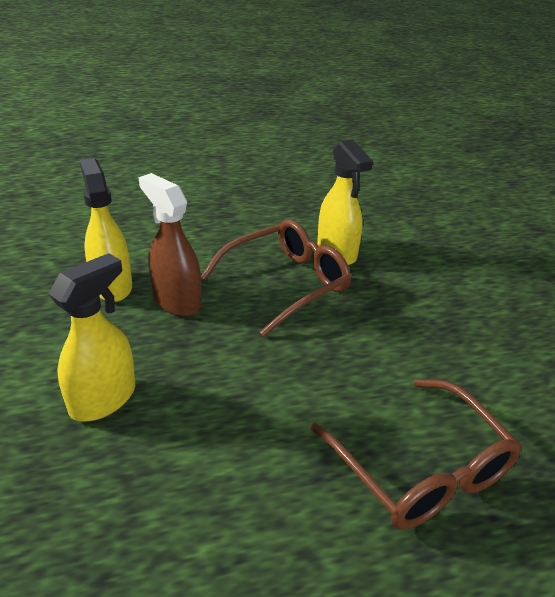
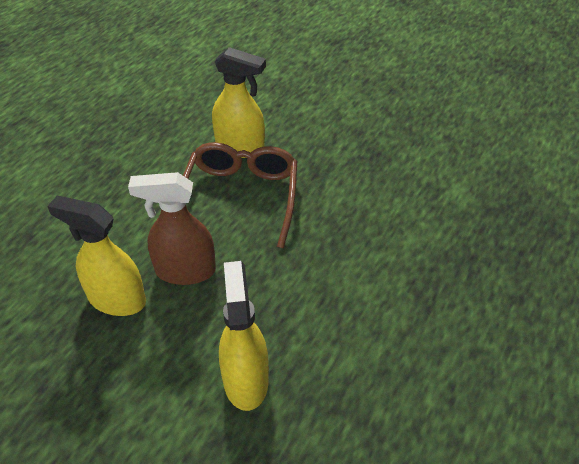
camera: 45 degrees left, 10 degrees up
brown glasses [310,379,521,529] -> none

